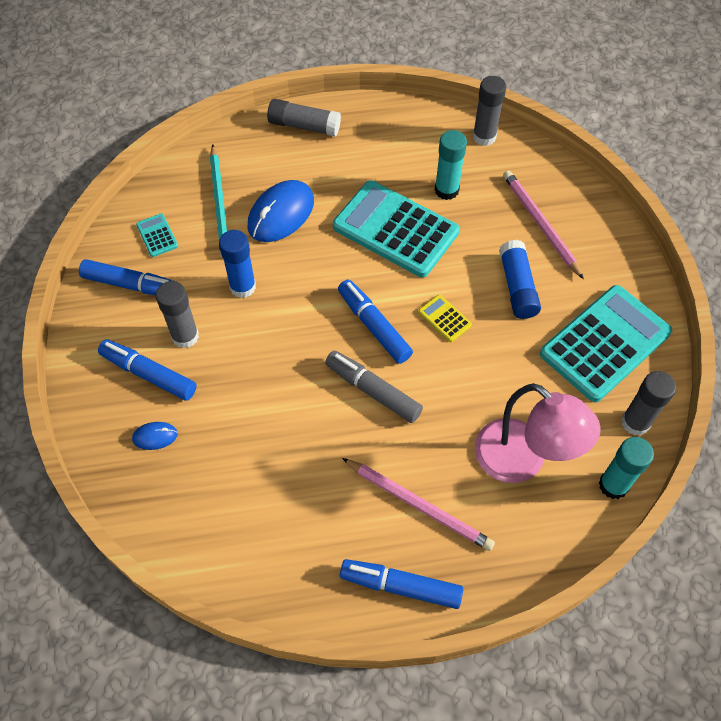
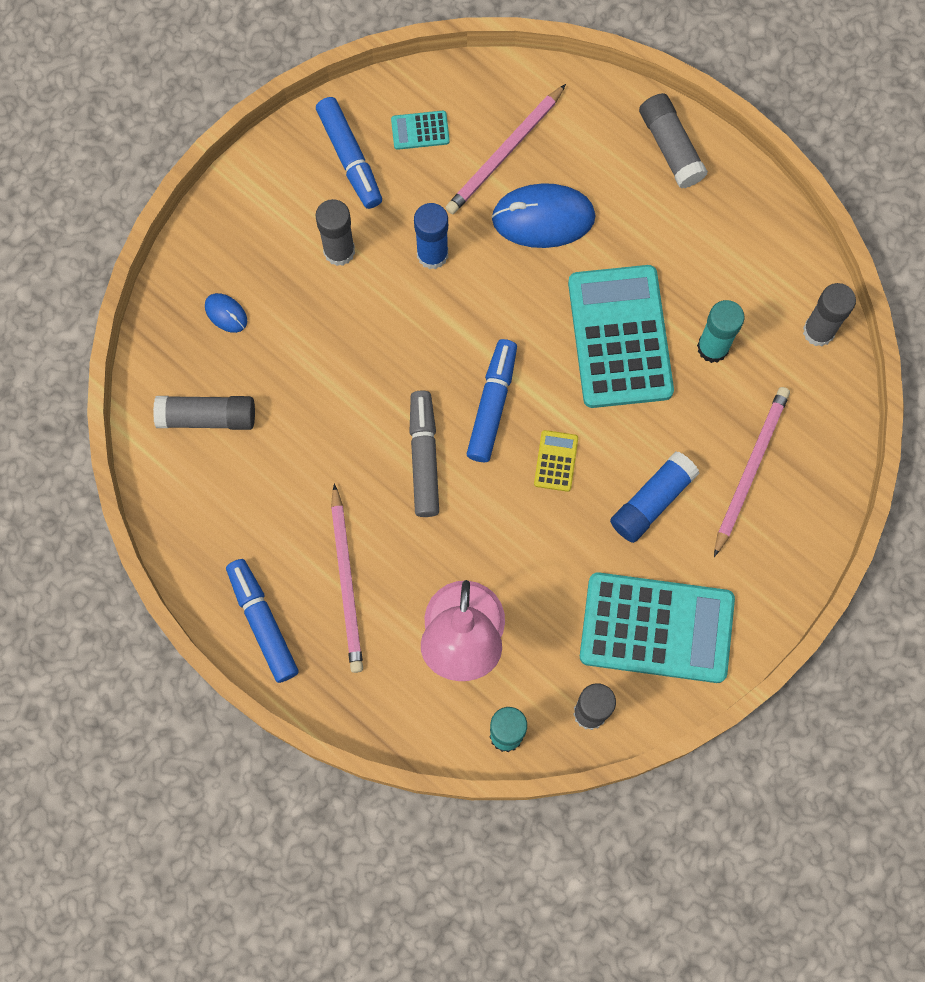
camera: 50 degrees right, 15 degrees up
blue marker [98,339,197,401] -> none
turquoise calculator [136,214,178,257] -> turquoise calculator turned 120 degrees counterclockwise [391,111,450,150]
turquoise pencil [210,145,227,258] -> pink pencil [445,84,566,214]
none -> grey glue stick [153,396,255,430]

